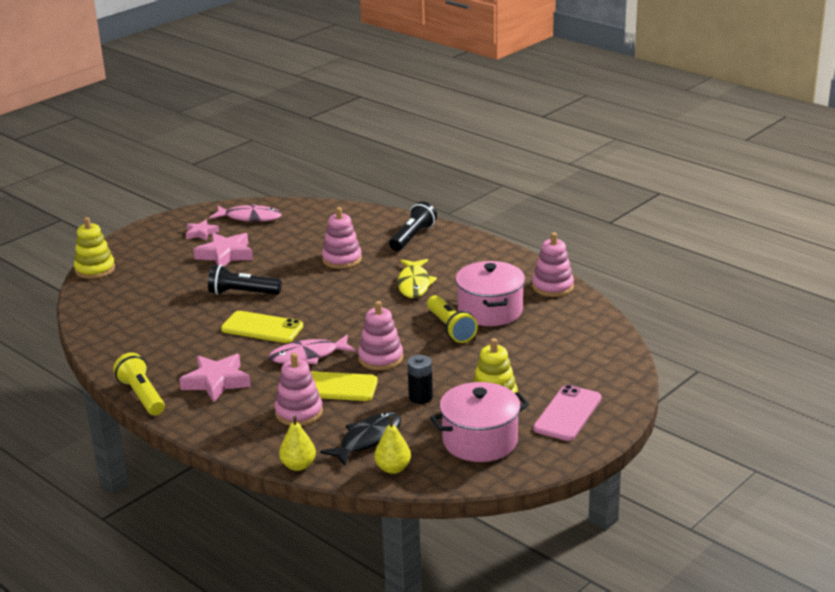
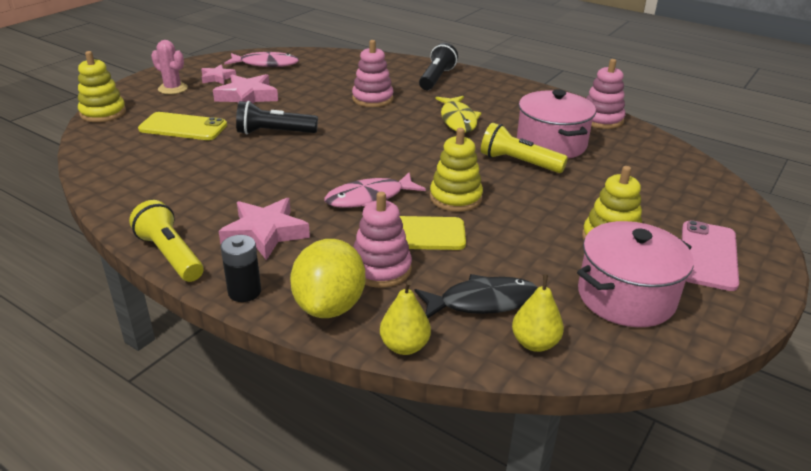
camera: 10 degrees left, 5 degrees up
yellow phone [221,311,303,343] -> yellow phone moved to [138,112,227,140]
black fish [320,412,401,466] -> black fish turned 45 degrees clockwise [415,274,538,318]
pink stacking toy [358,301,403,370] -> yellow stacking toy [430,128,483,212]
black battery [407,355,433,404] -> black battery moved to [221,235,261,302]
yellow flashlight [427,295,478,343] -> yellow flashlight turned 150 degrees clockwise [481,123,568,173]
none -> pink cactus [151,40,188,94]
none -> yellow lemon [290,239,365,318]

